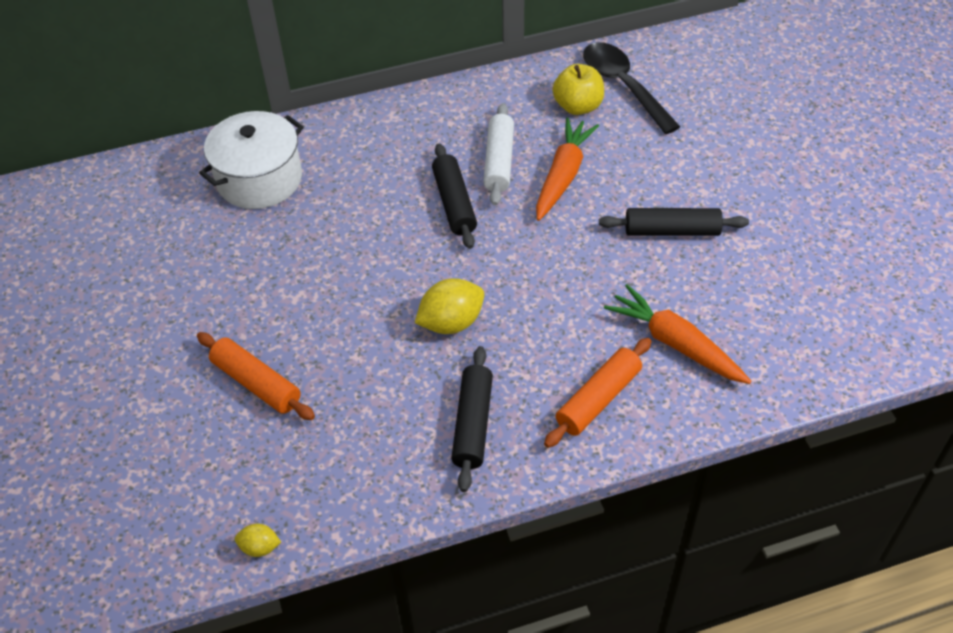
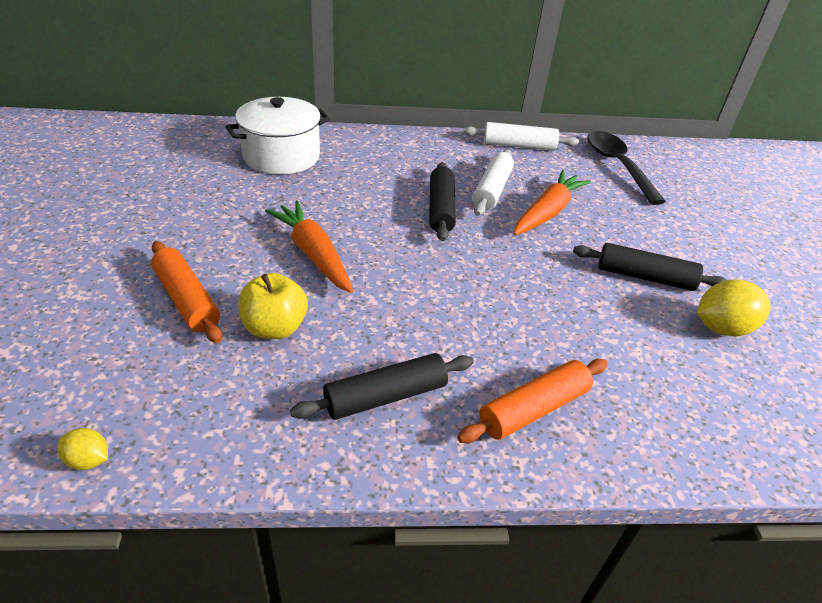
camera: 10 degrees right, 10 degrees down
yellow lemon [415,278,484,334] -> yellow lemon moved to [697,279,770,336]
black rolling pin [451,346,493,492] -> black rolling pin turned 45 degrees clockwise [290,353,474,420]
yellow apple [553,64,604,115] -> yellow apple moved to [238,273,308,339]
orange carrot [604,284,752,384] -> orange carrot moved to [265,201,353,293]
none -> white rolling pin [463,122,579,151]

